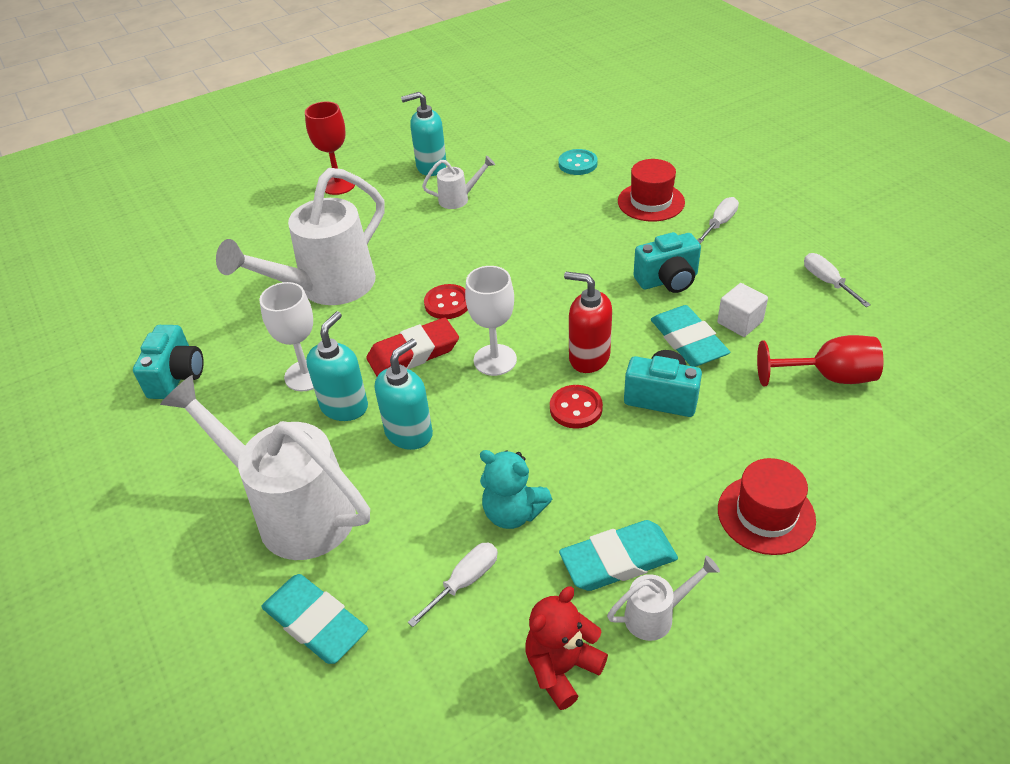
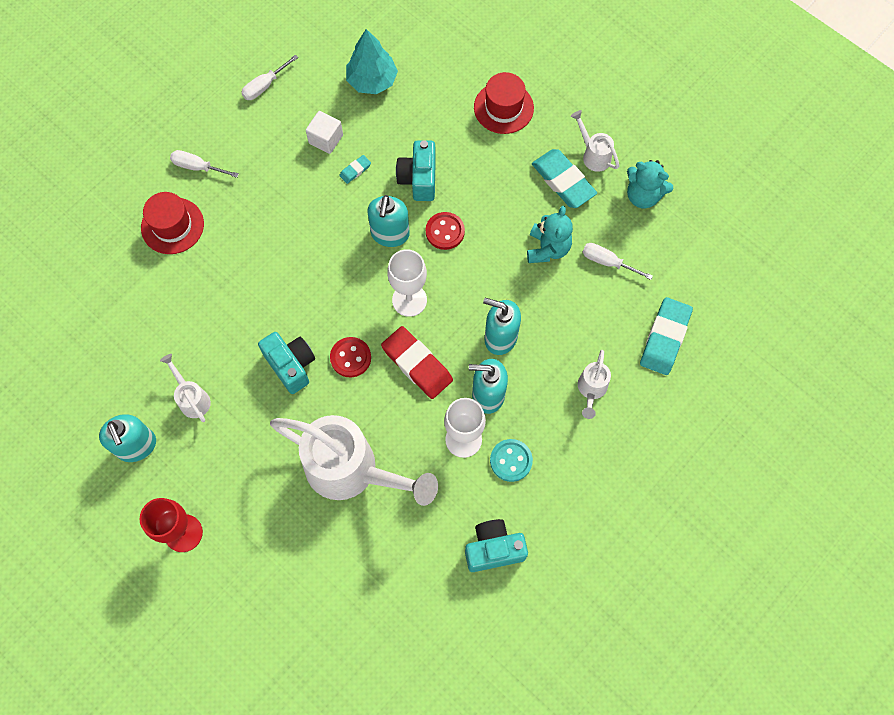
camera: 110 degrees left, 25 degrees up
white watering can [160,375,370,560] -> white watering can [578,350,611,419], size x0.44
red teddy bear [525,586,608,710] -> turquoise teddy bear [627,160,674,209]
turquoise button [558,149,598,175] -> turquoise button moved to [490,439,533,482]
red soap dispenser [564,272,612,373] -> turquoise soap dispenser [367,195,410,247]
turquoise camera [633,232,701,293] -> turquoise camera moved to [258,332,315,394]
turquoise eraser [651,305,730,367] -> turquoise eraser [339,155,371,184], size x0.46
red goblet [757,335,883,387] -> turquoise tree [346,29,398,94]

